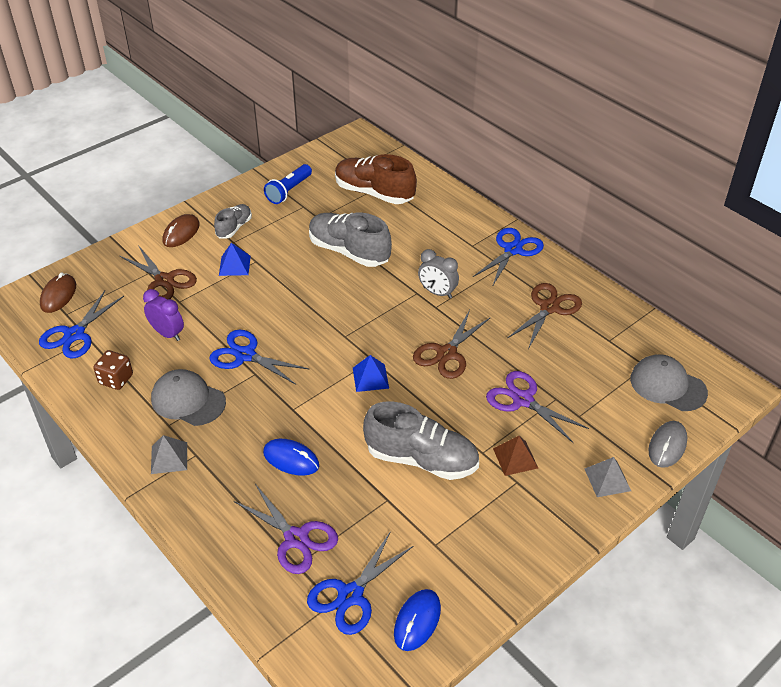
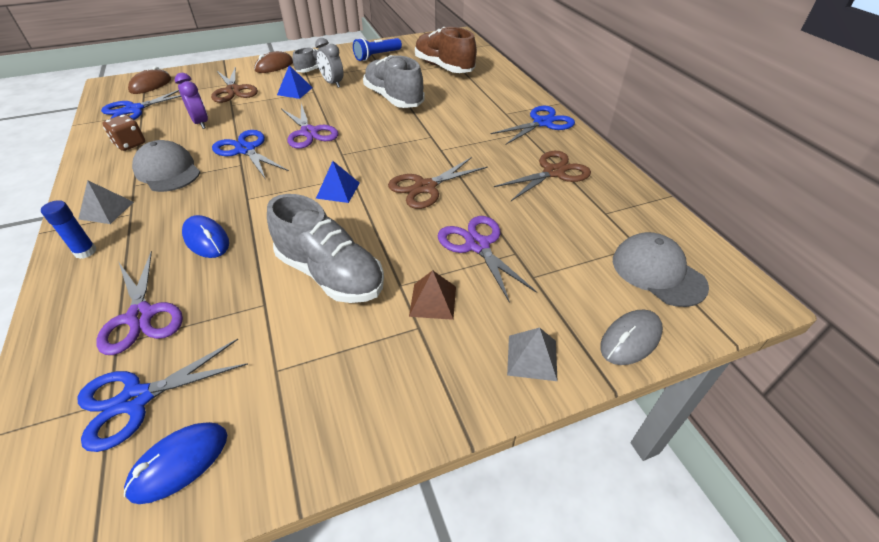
camera: 20 degrees right, 0 degrees up
grey clock [418,249,459,299] -> grey clock moved to [315,38,343,88]
none -> blue glue stick [41,200,96,259]
none -> purple scissors [281,104,339,149]

